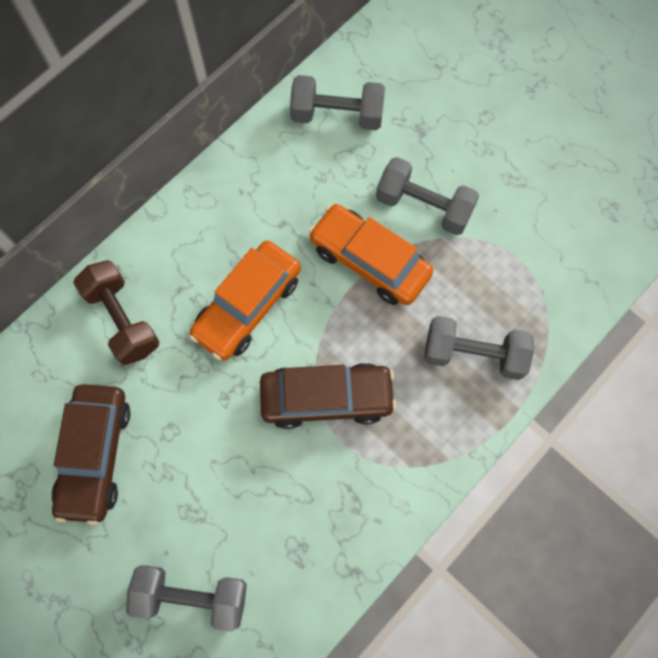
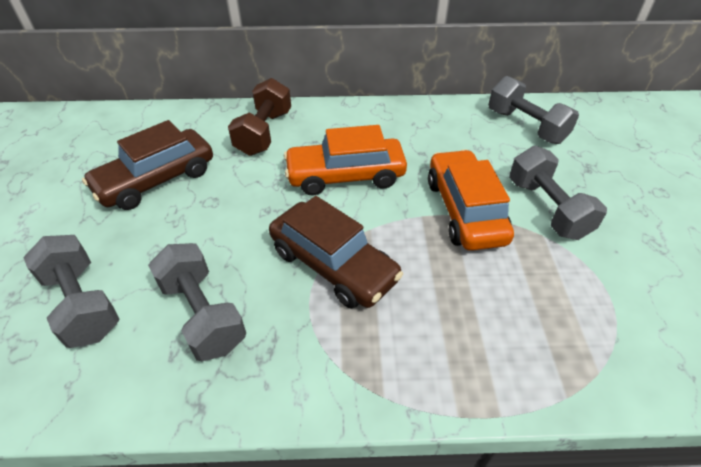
camera: 45 degrees right, 25 degrees down
grey dumbbell [424,316,534,380] -> grey dumbbell moved to [148,243,246,361]

